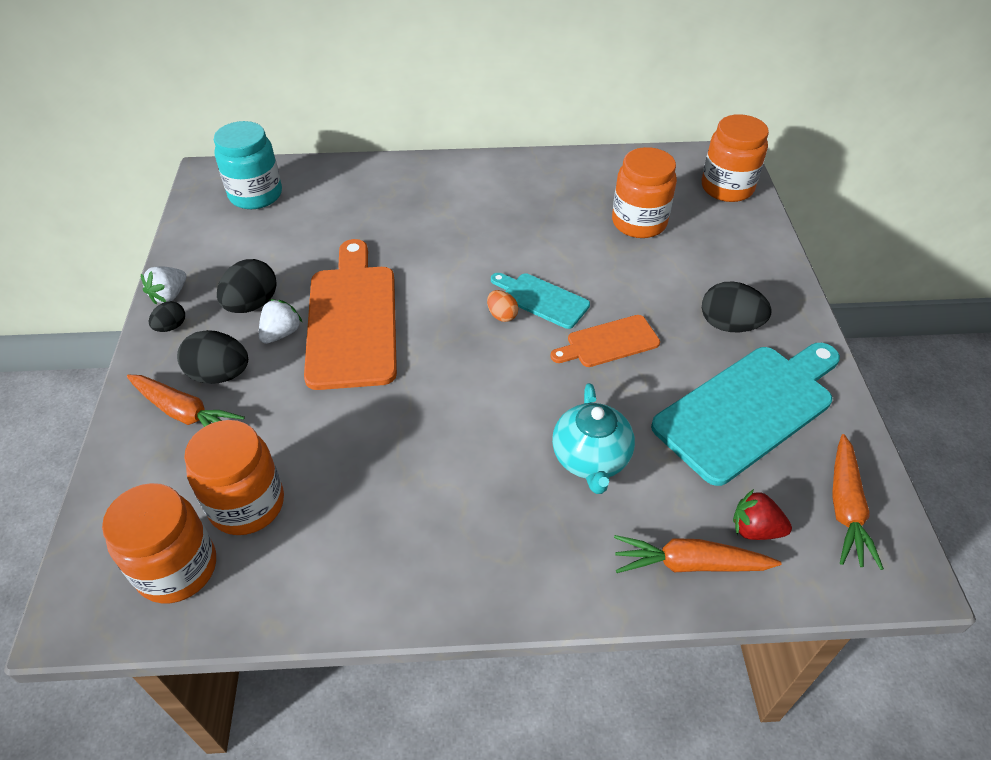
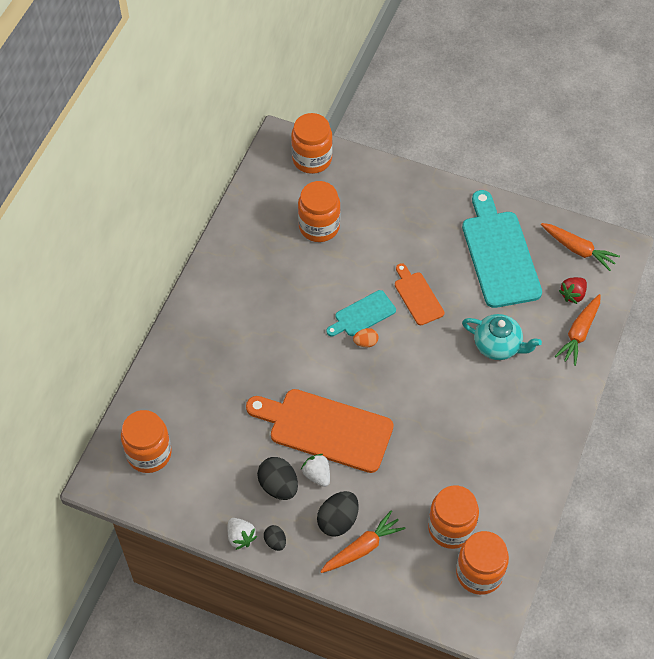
camera: 65 degrees left, 10 degrees up
turquoise jar [214,121,282,209] -> orange jar [121,410,172,473]
orange cutting board [550,315,660,367] -> orange cutting board turned 150 degrees clockwise [395,263,444,325]
black egg [702,281,771,332] -> none

